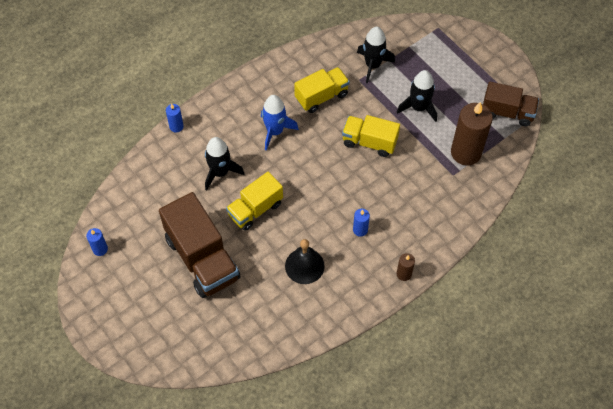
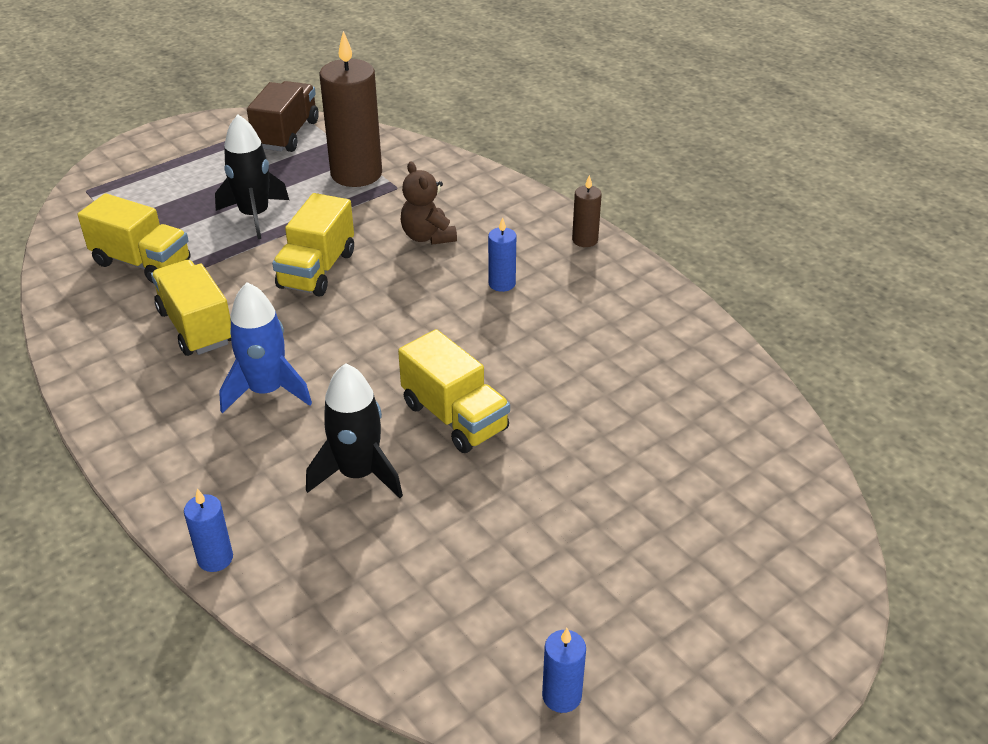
camera: 90 degrees left, 20 degrees down
brown truck [159,192,241,298] -> none
black bell [285,239,325,284] -> none
black rocket [357,27,395,83] -> yellow truck [78,193,191,284]
none -> brown teddy bear [401,161,457,245]

